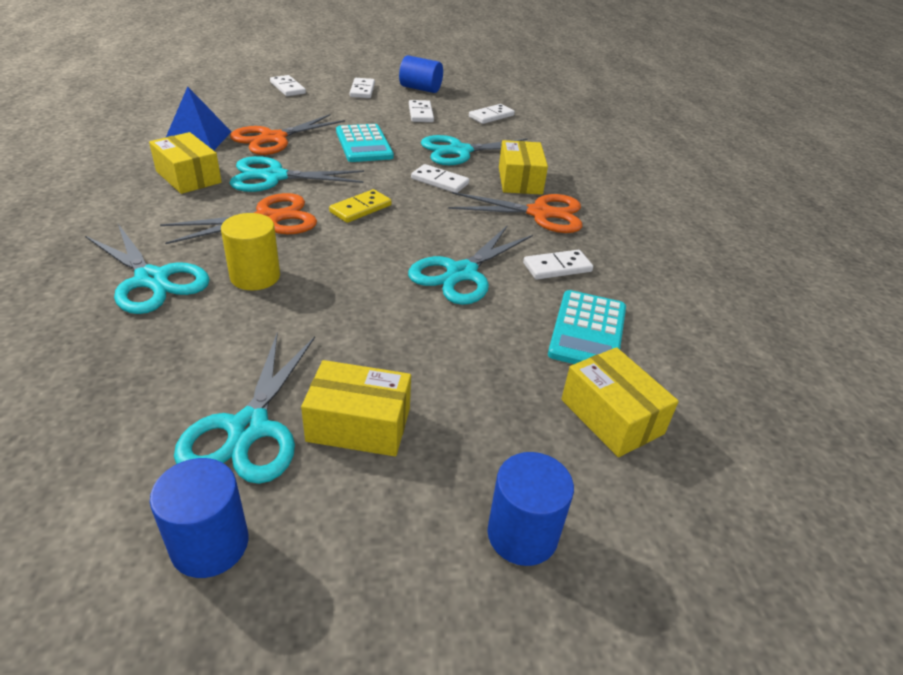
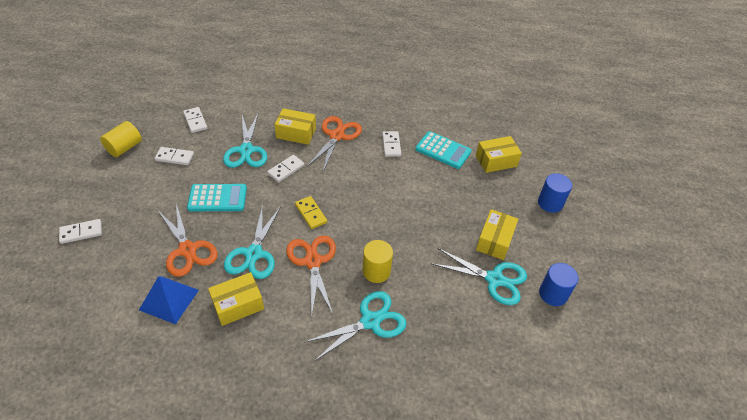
camera: 75 degrees left, 10 degrees up
white domino [350,78,375,98] -> none
blue cylinder [399,55,443,93] -> yellow cylinder [100,121,142,157]
turquoise scissors [408,226,533,305] -> none

